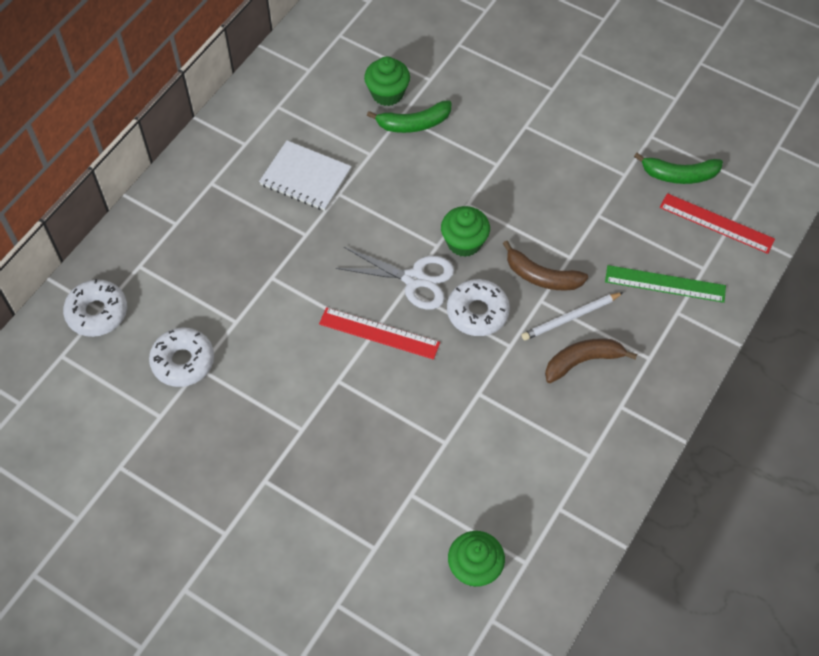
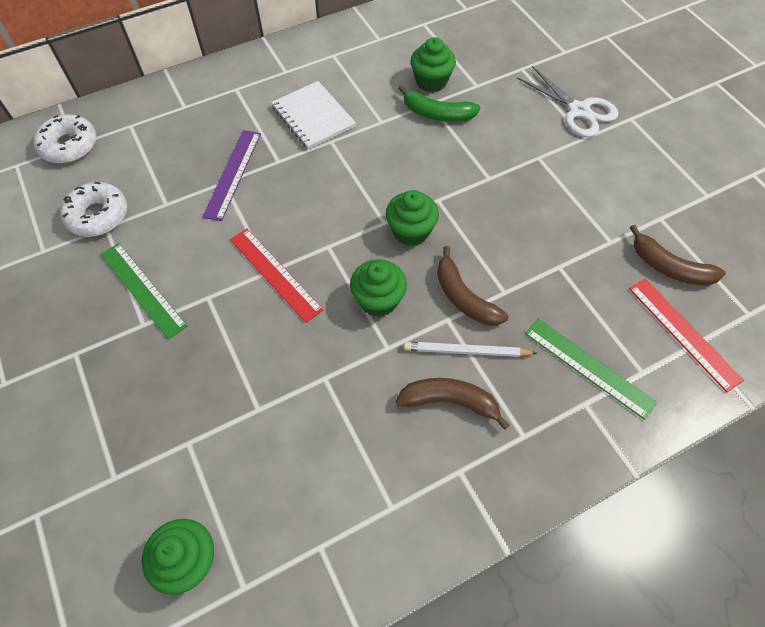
camera: 30 degrees right, 0 degrees up
white scissors [335,247,454,310] -> white scissors moved to [517,66,618,137]
white donut [447,279,510,336] -> green cupcake [350,259,407,317]
green banana [634,153,723,184] -> brown banana [630,225,725,286]
none -> green ruler [100,243,187,339]
none -> purple ruler [203,130,261,221]

